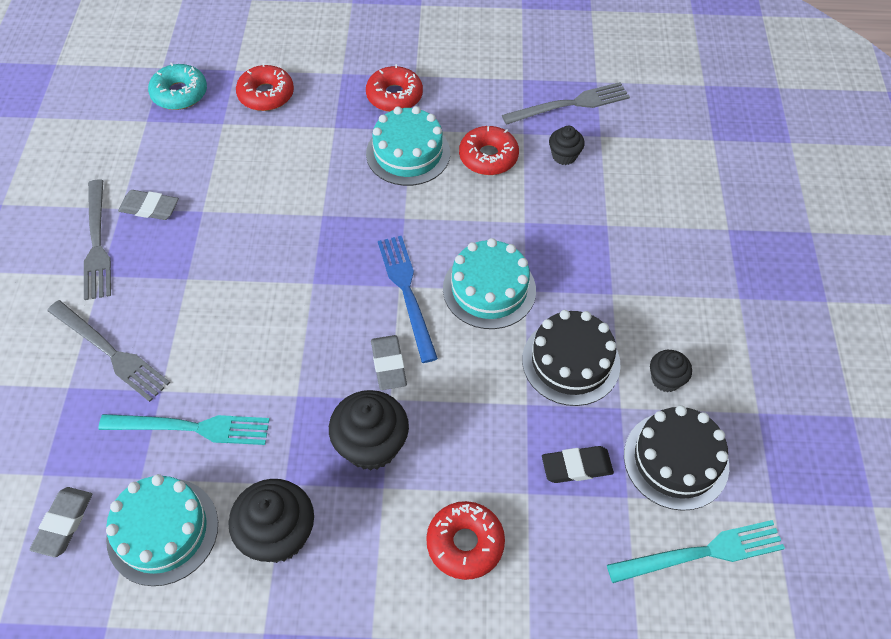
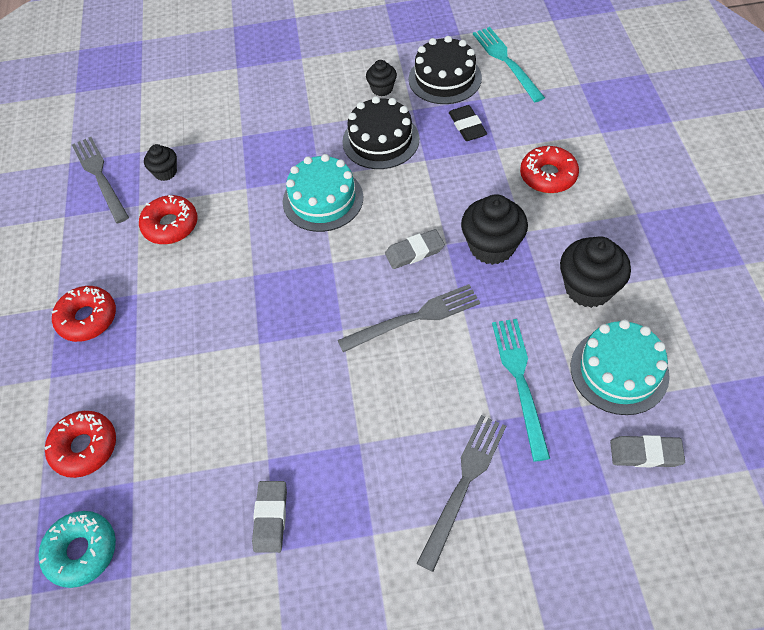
camera: 95 degrees left, 0 degrees up
grey fork [84,179,111,300] -> grey fork moved to [338,284,480,352]
turquoise cake [366,106,450,186] -> none
blue fork [378,236,438,363] -> none

